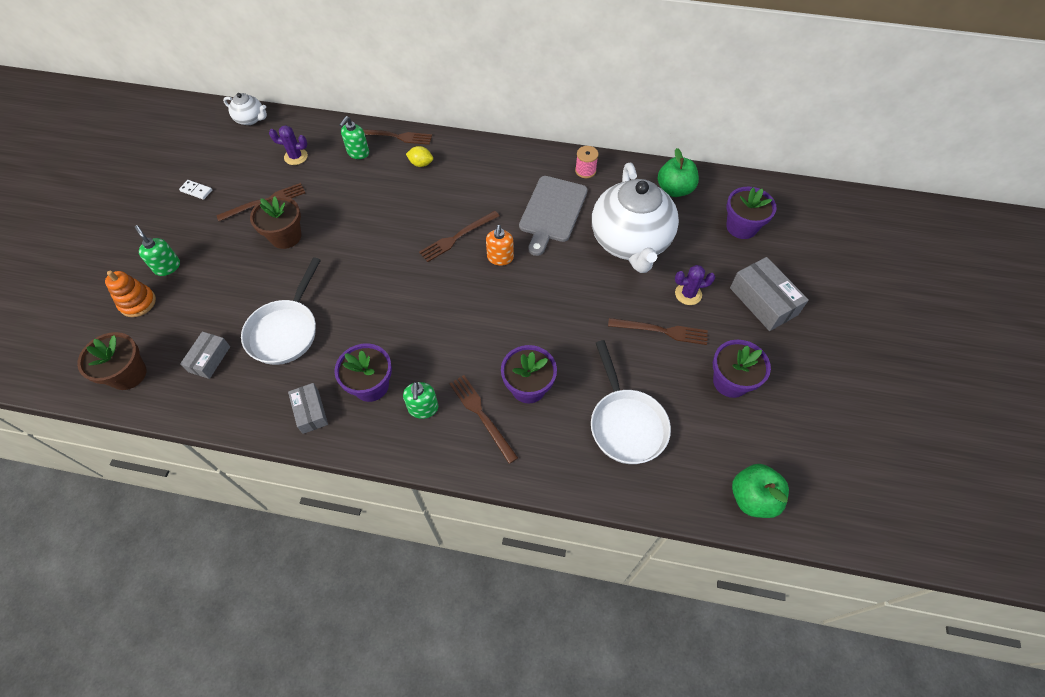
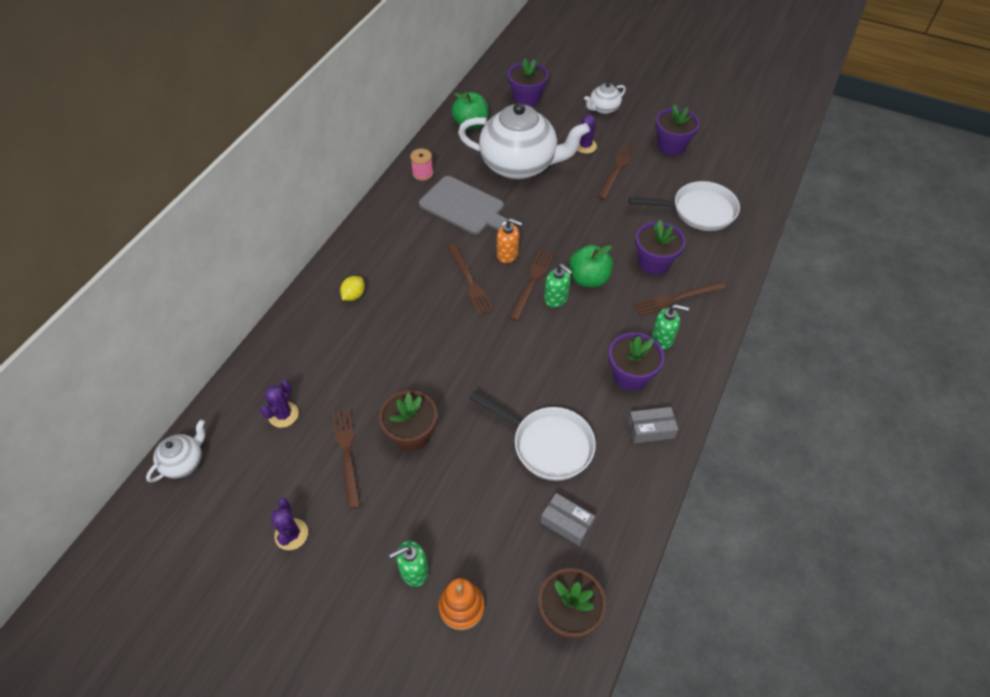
camera: 75 degrees left, 5 degrees down
white domino [179,180,212,200] -> purple cactus [271,498,308,550]
green soap dispenser [339,116,369,159] -> green soap dispenser moved to [544,264,573,308]
brown fork [363,129,432,145] -> brown fork moved to [509,250,554,321]
grey box [730,257,809,331] -> white teapot [584,82,626,114]
green apple [732,464,789,518] -> green apple moved to [569,245,613,287]

